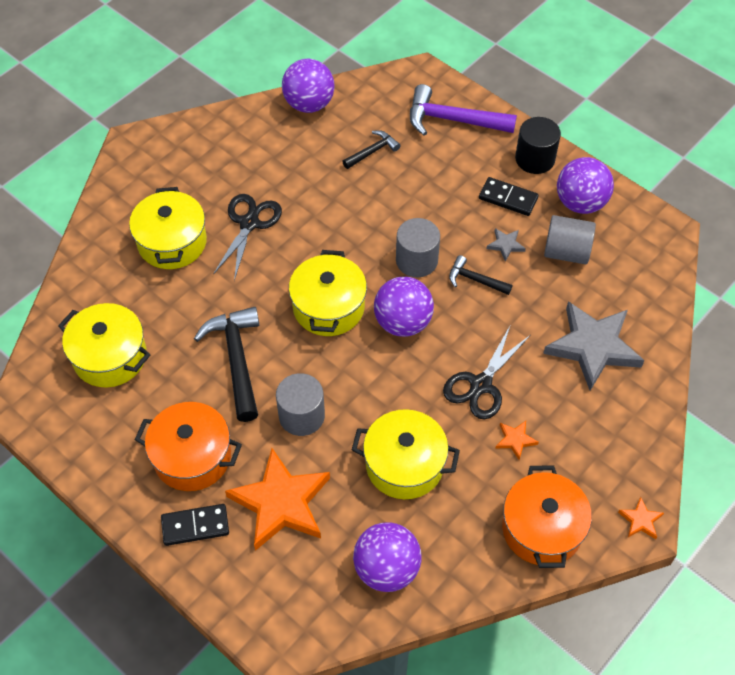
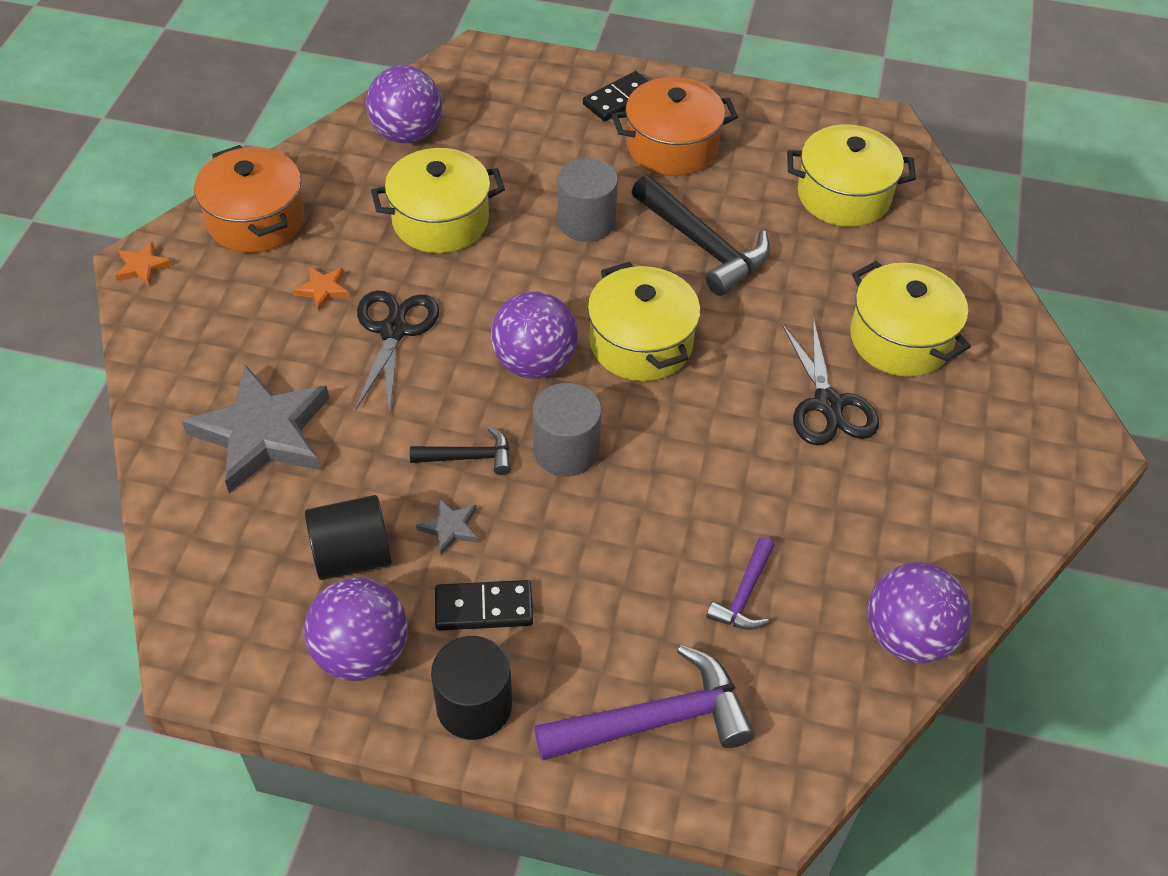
camera: 150 degrees right, 5 degrees down
orange star [225,448,330,551] -> none
black hammer [342,130,400,169] -> purple hammer [706,537,774,630]
grey cylinder [544,215,596,264] -> black cylinder [305,495,392,580]

